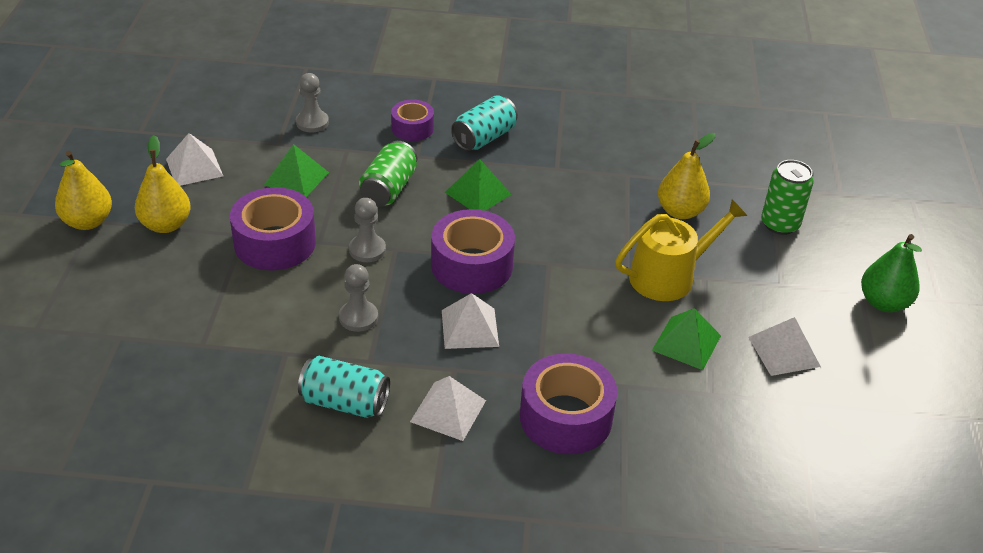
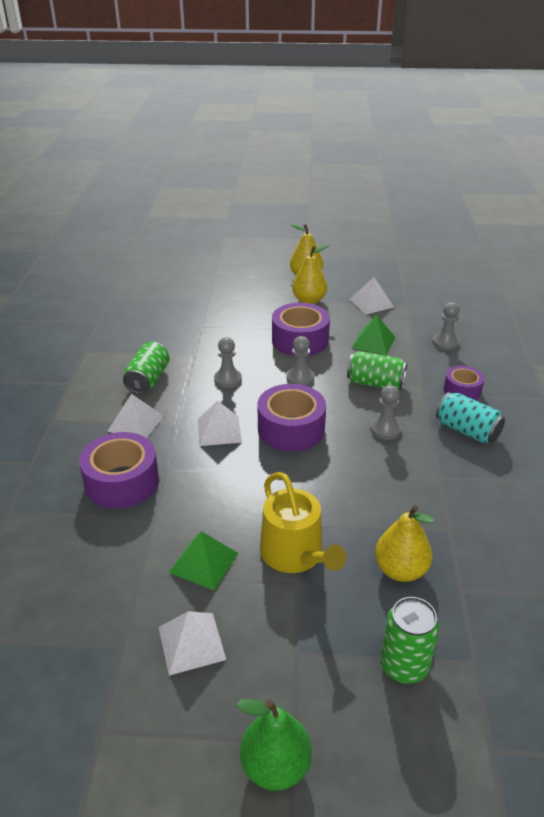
camera: 90 degrees right, 5 degrees down
turquoise can [298,355,390,418] -> green can [123,342,170,394]
green pyramid [445,159,512,211] -> grey pawn [370,385,401,440]

